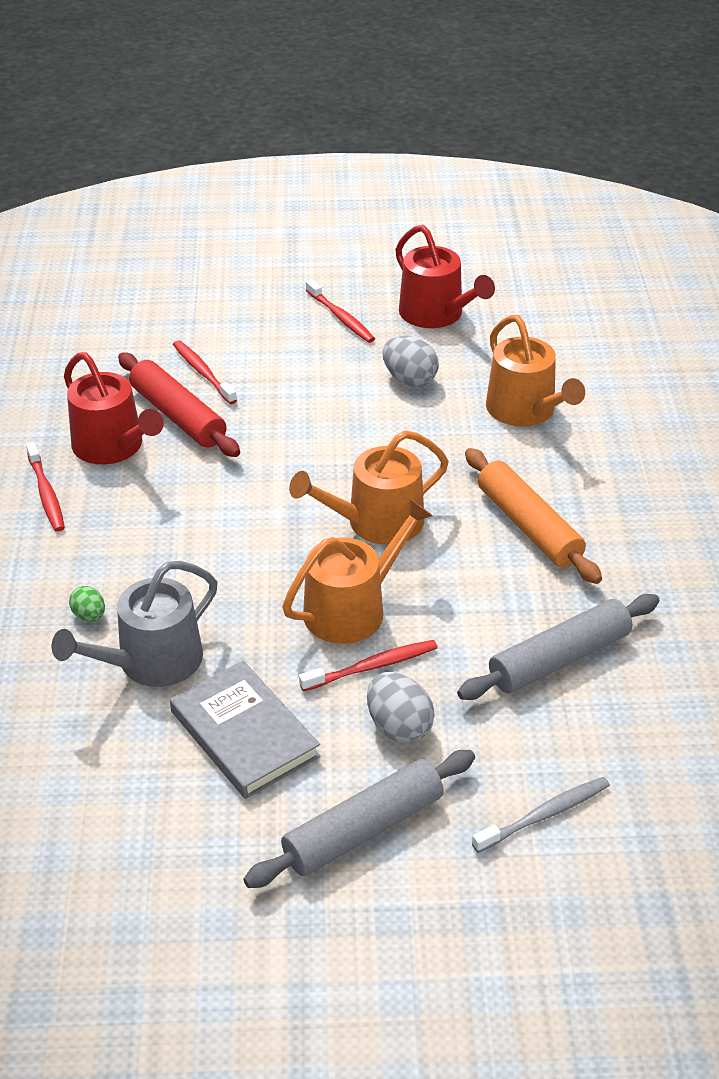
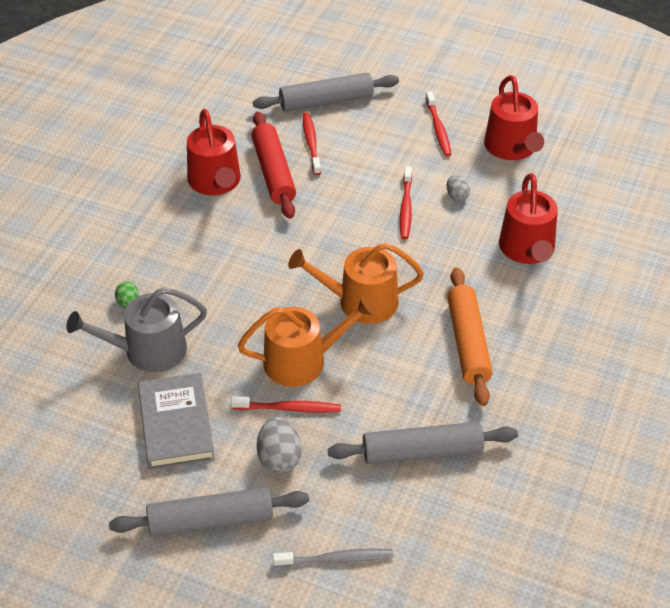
camera: 25 degrees right, 5 degrees up
red toothbrush [26,442,65,532] -> red toothbrush moved to [400,166,412,239]
grey egg [382,336,439,387] -> grey egg [447,175,470,201], size x0.59
orange watering can [486,315,585,427] -> red watering can [499,173,558,264]
none -> grey rolling pin [253,73,399,111]

